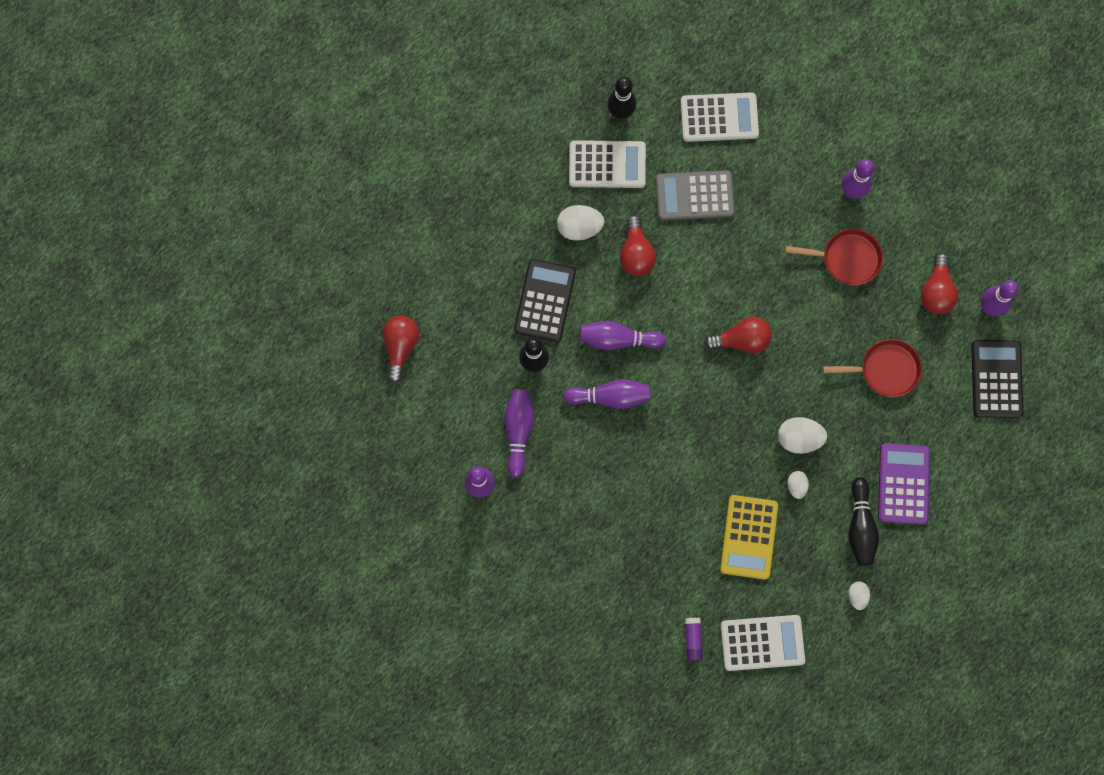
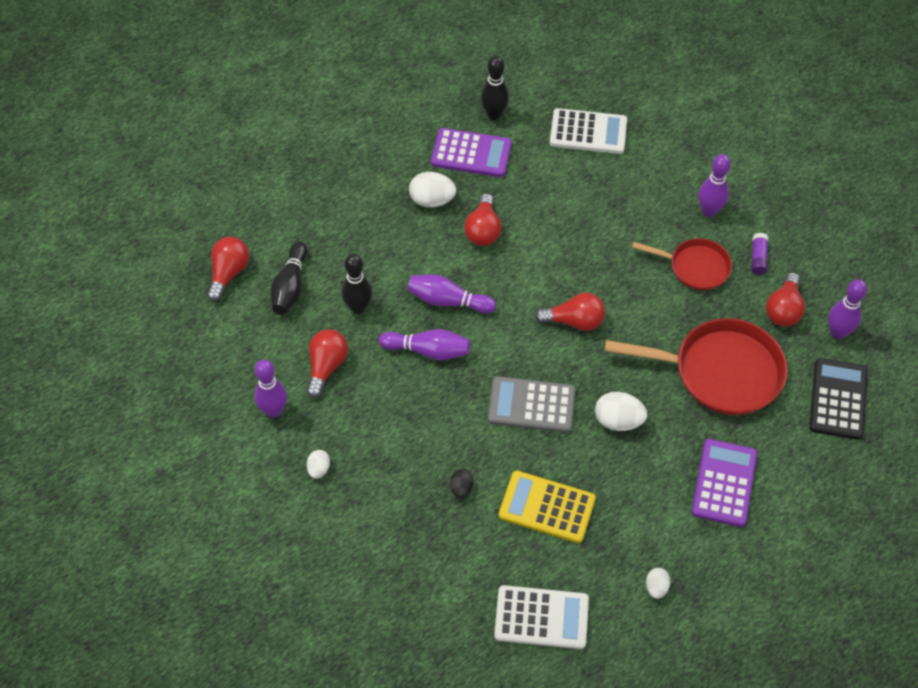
camera: 10 degrees right, 20 degrees down
purple bowling pin [505,389,534,478] -> red light bulb [306,329,348,398]
black calculator [514,259,576,342] -> none
white calculator [569,140,646,188] -> purple calculator [431,128,512,177]
grey calculator [655,170,735,221] -> grey calculator moved to [488,376,576,433]
purple glue stick [685,618,703,661] -> purple glue stick moved to [751,233,768,275]
yellow calculator [720,495,778,580] -> yellow calculator turned 90 degrees clockwise [499,471,596,543]
white egg [787,471,809,499] -> white egg moved to [307,450,330,479]
red pan [823,339,922,397] -> red pan [605,318,787,415], size x1.72
black bowling pin [848,477,879,566] -> black bowling pin moved to [271,241,307,315]
none -> black egg [450,469,473,498]

